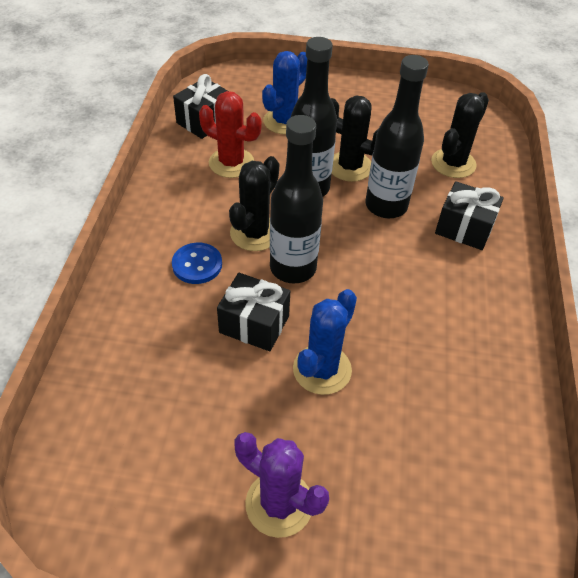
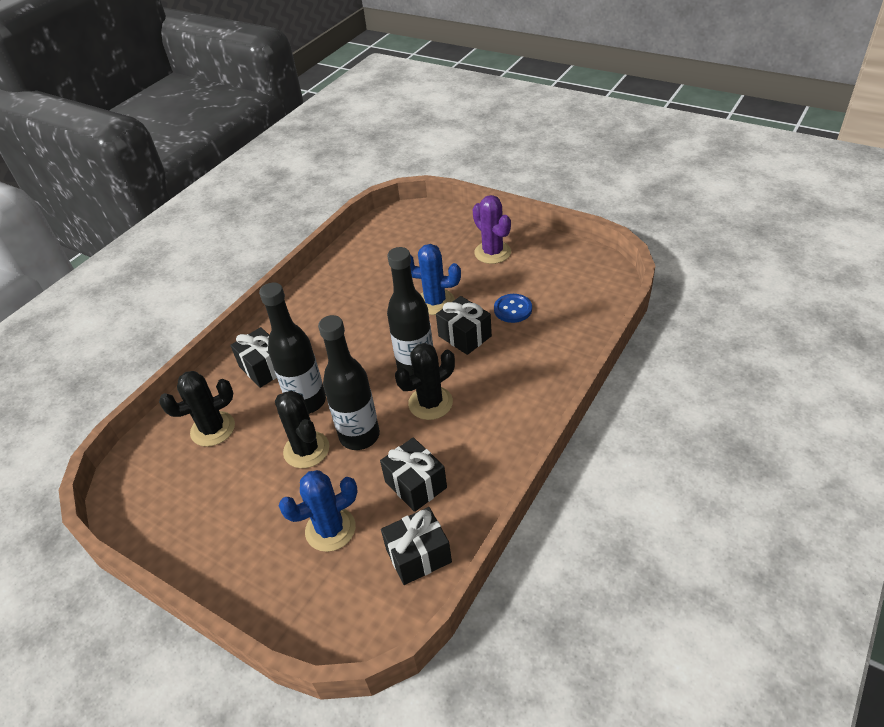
camera: 150 degrees left, 5 degrees down
blue button [172,243,222,284] -> blue button moved to [494,294,532,323]
red cactus [199,91,261,178] -> black gift [380,437,447,512]
blue cactus [293,289,357,395] -> blue cactus turned 45 degrees clockwise [410,244,461,315]

